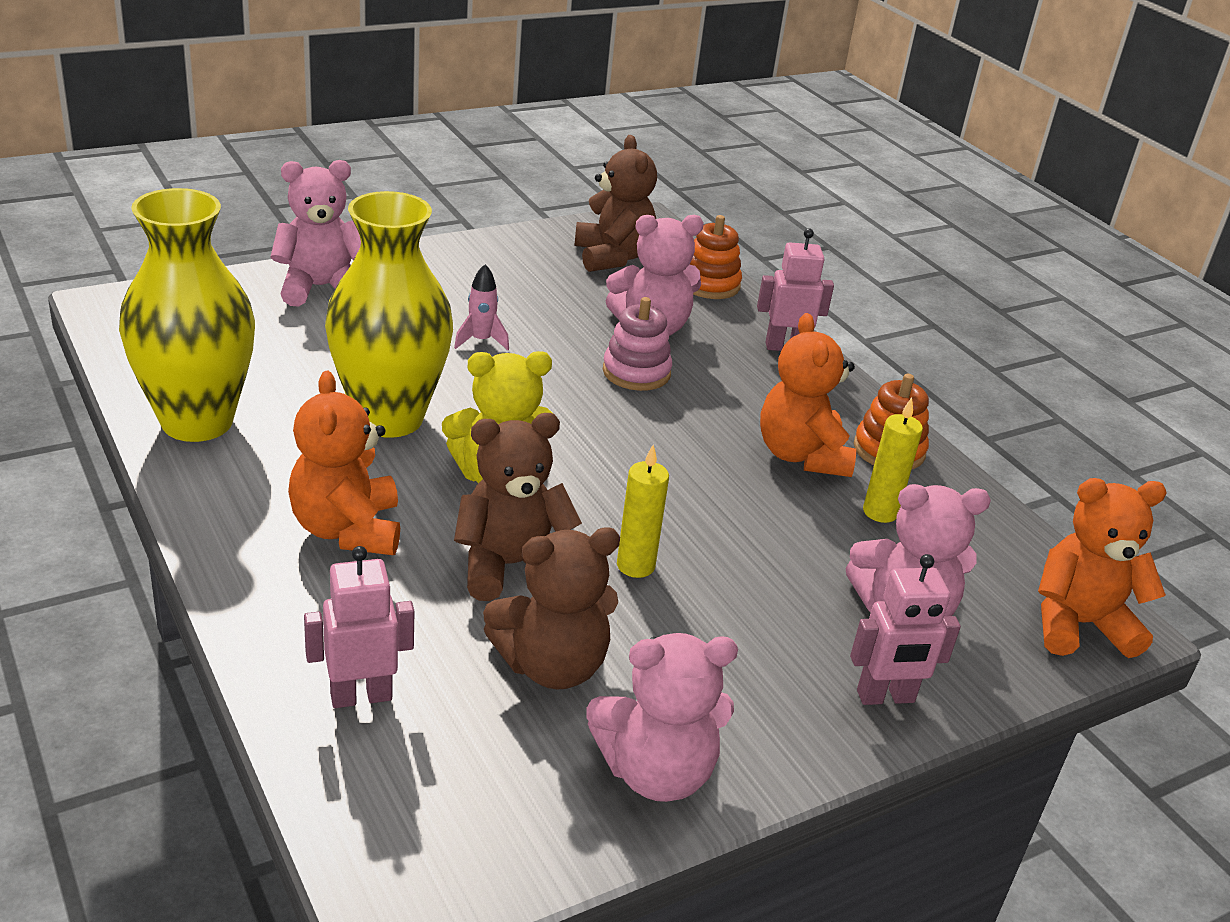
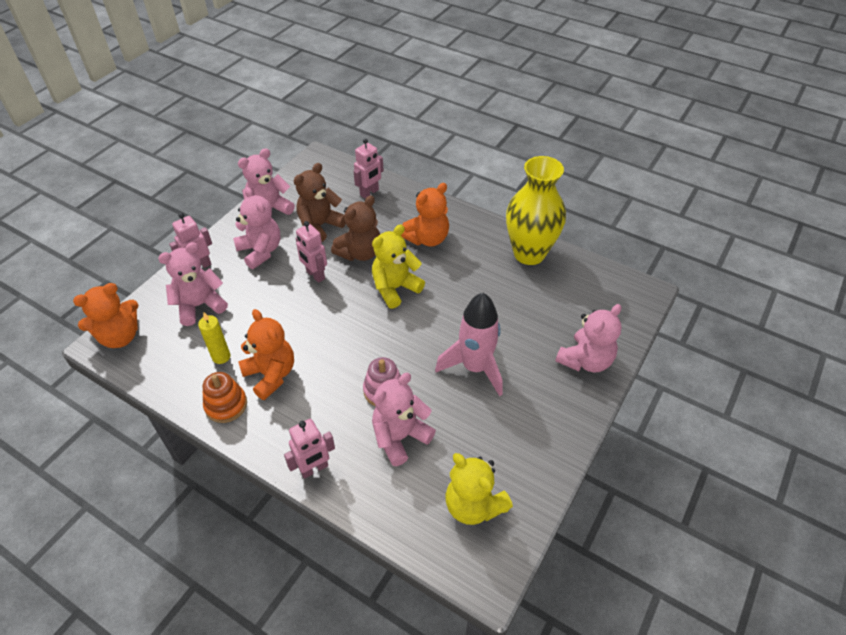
camera: 155 degrees right, 15 degrees up
orange teddy bear [288,371,400,555] -> orange teddy bear turned 90 degrees clockwise [401,183,449,247]
yellow vase [325,191,453,438] -> none
pink rocket [454,264,509,350] -> pink rocket [435,293,503,396], size x2.22
brown teddy bear [574,135,657,272] -> yellow teddy bear [445,453,513,525]
yellow candle [617,445,669,578] -> pink robot [296,221,327,283]
orange stacking toy [689,215,742,299] -> none
none -> pink teddy bear [233,187,281,269]

